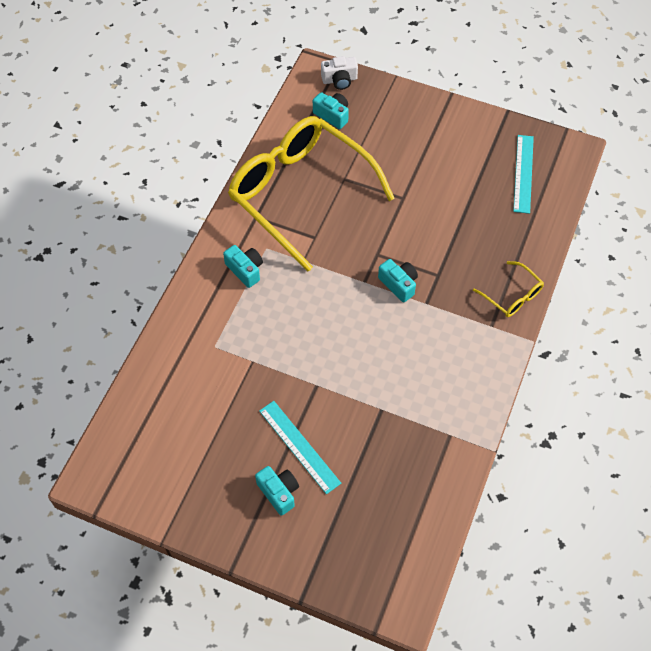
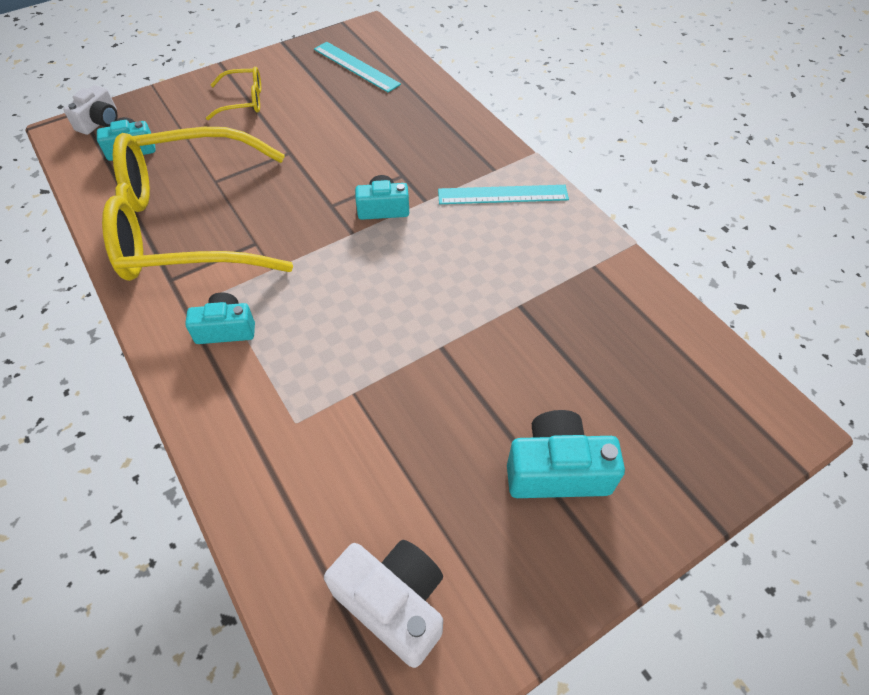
camera: 55 degrees left, 5 degrees down
turquoise camera [255,466,299,516] -> turquoise camera [507,410,625,498], size x1.51
turquoise ruler [259,401,341,494] -> turquoise ruler moved to [438,185,569,204]
yellow glasses [473,261,544,317] -> yellow glasses moved to [206,66,261,120]
none -> white camera [324,540,443,668]

